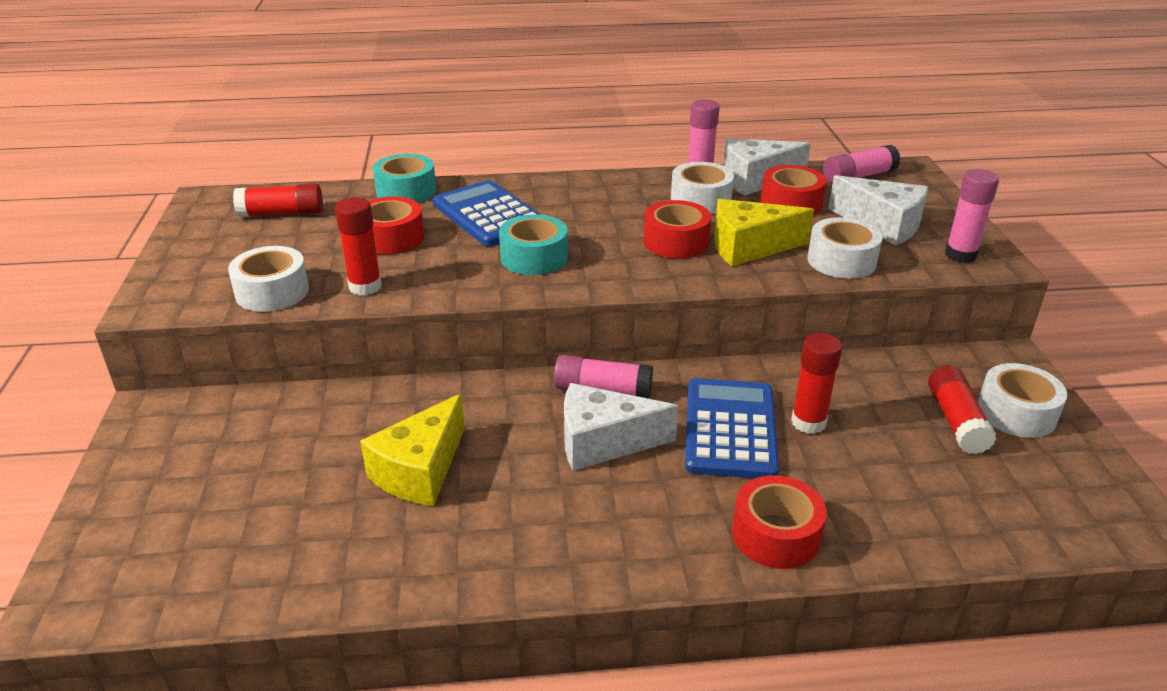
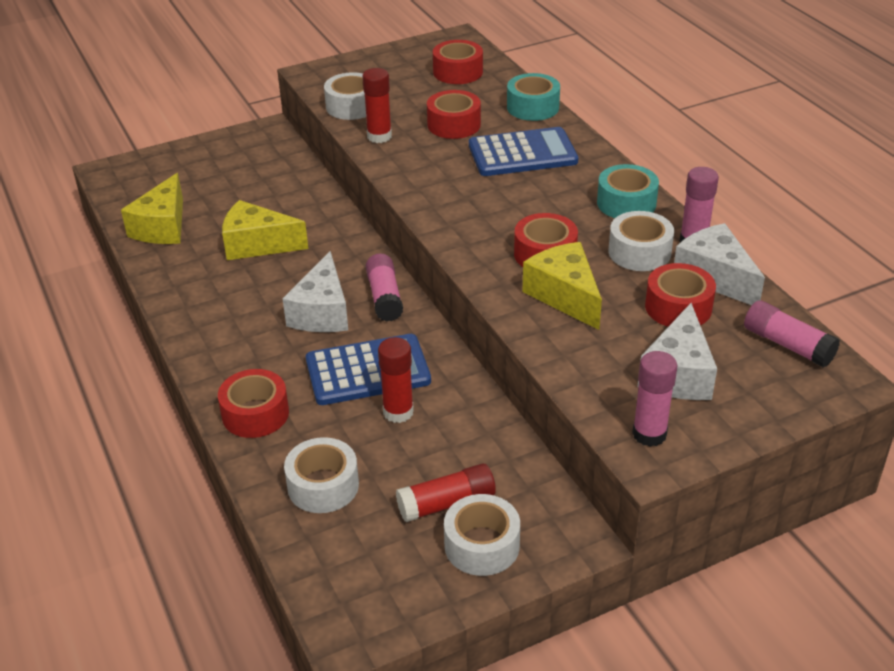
camera: 70 degrees right, 5 degrees up
red glue stick [233,184,323,217] -> red tape [433,40,483,84]
blue calculator [433,180,541,246] -> blue calculator turned 45 degrees clockwise [469,127,579,176]
turquoise tape [499,214,568,275] -> turquoise tape moved to [597,164,659,218]
white cheese [564,383,678,471] -> white cheese turned 150 degrees counterclockwise [282,251,348,332]
white tape [807,217,882,279] -> white tape moved to [284,437,359,513]
none -> yellow cheese [121,173,183,244]

